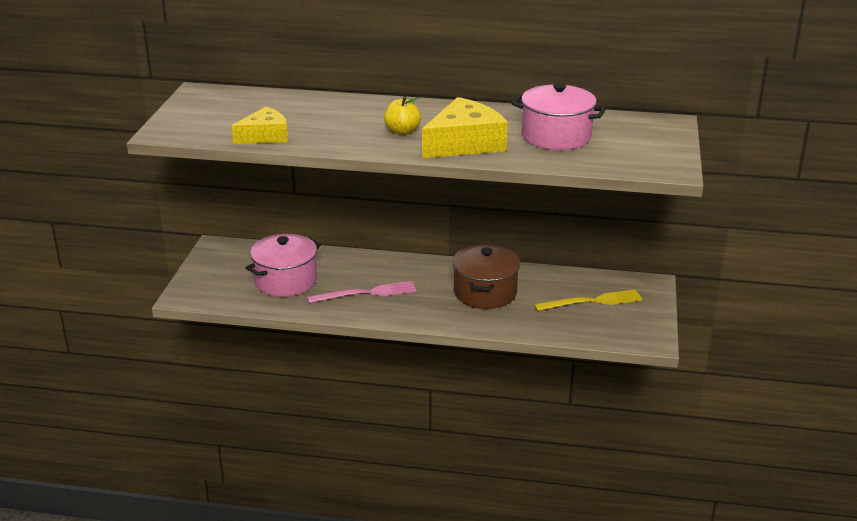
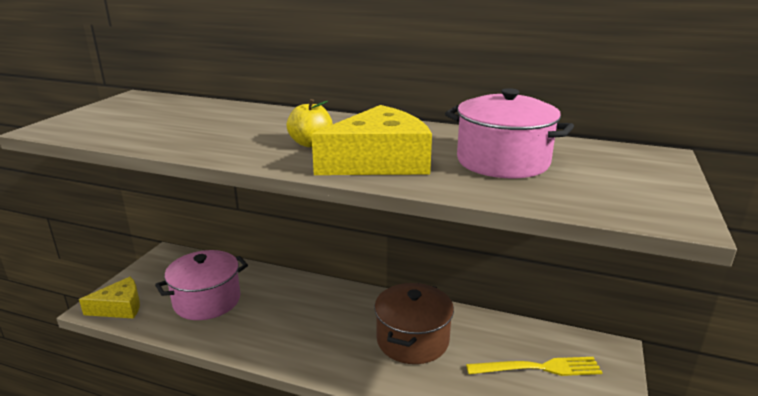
camera: 10 degrees right, 5 degrees down
yellow cheese [232,107,288,144] -> yellow cheese moved to [79,277,140,319]
pink fork [307,281,417,303] -> none

